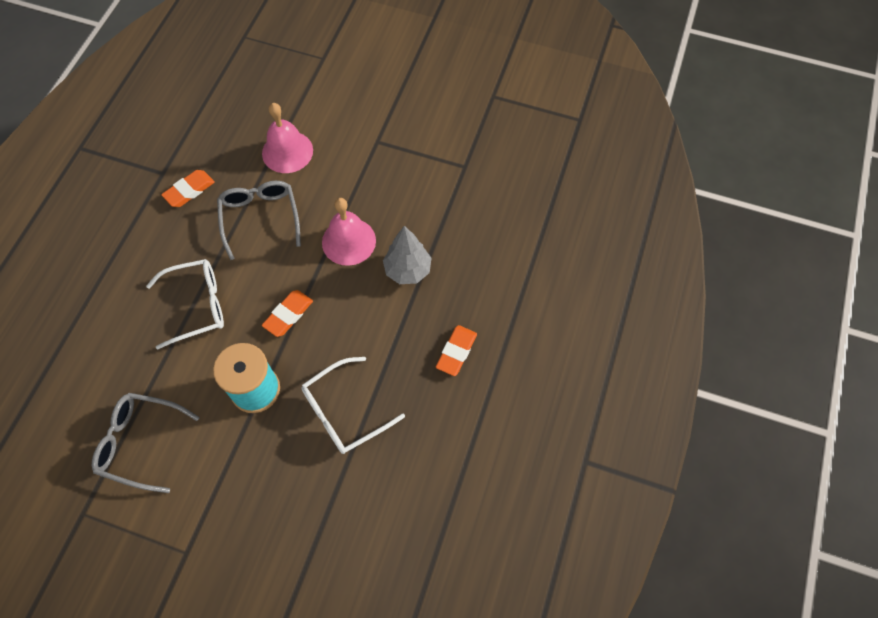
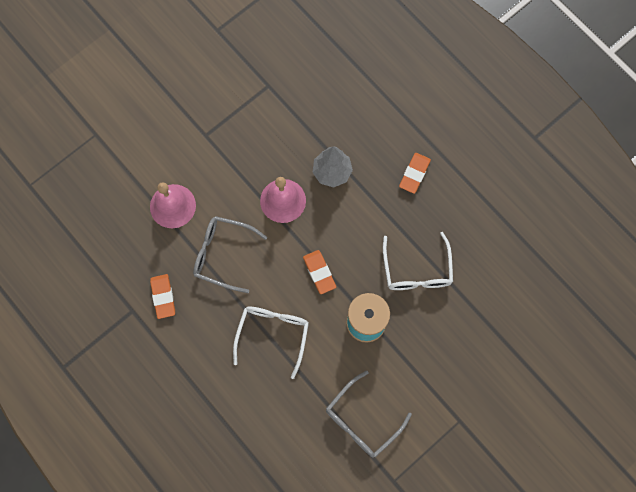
camera: 60 degrees left, 10 degrees up
orange eraser [436,325,477,376] -> orange eraser turned 60 degrees clockwise [399,153,431,194]

